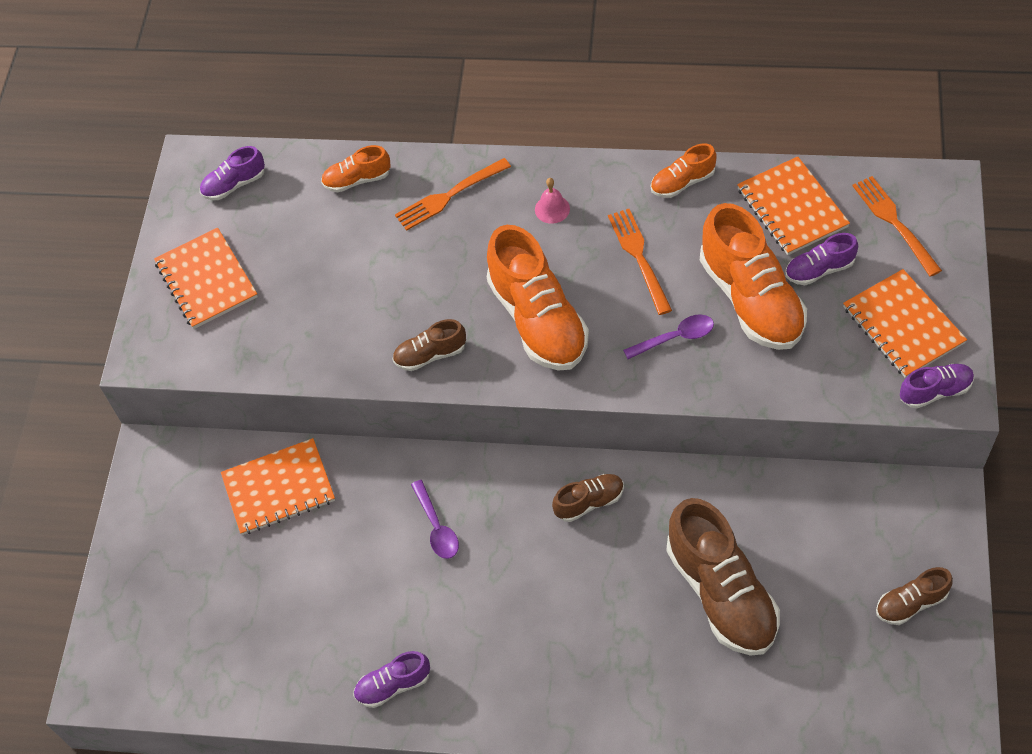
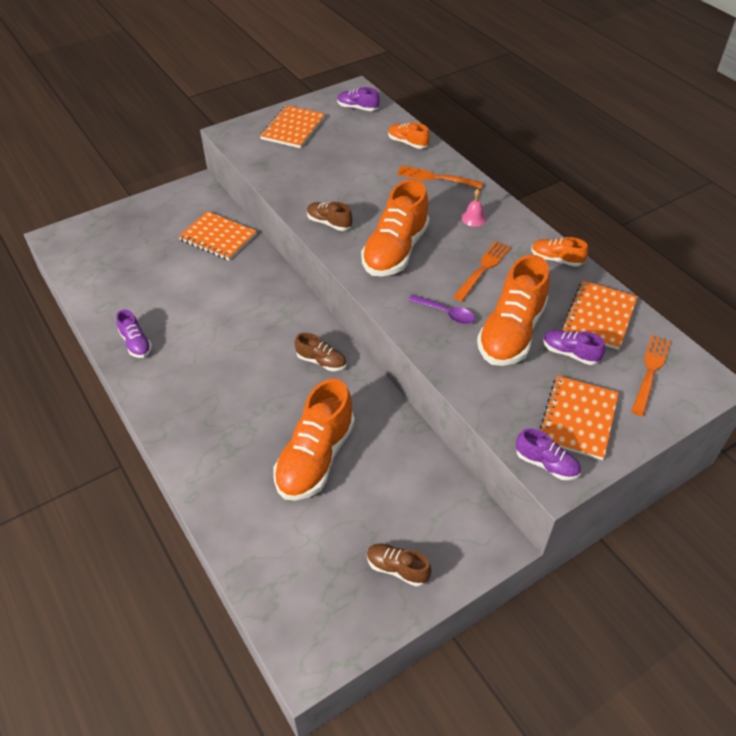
camera: 45 degrees right, 10 degrees down
purple shoe [353,651,430,708] -> purple shoe turned 150 degrees counterclockwise [116,309,152,358]
purple spoon [411,480,459,559] -> none
brown shoe [667,498,780,656] -> orange shoe [273,379,355,501]

